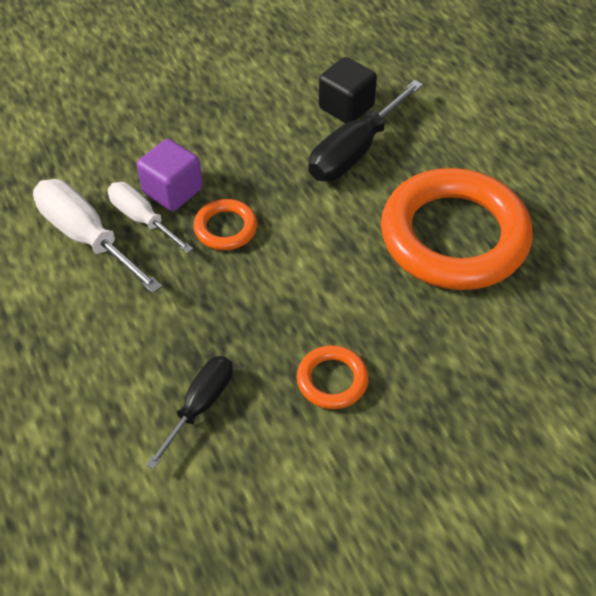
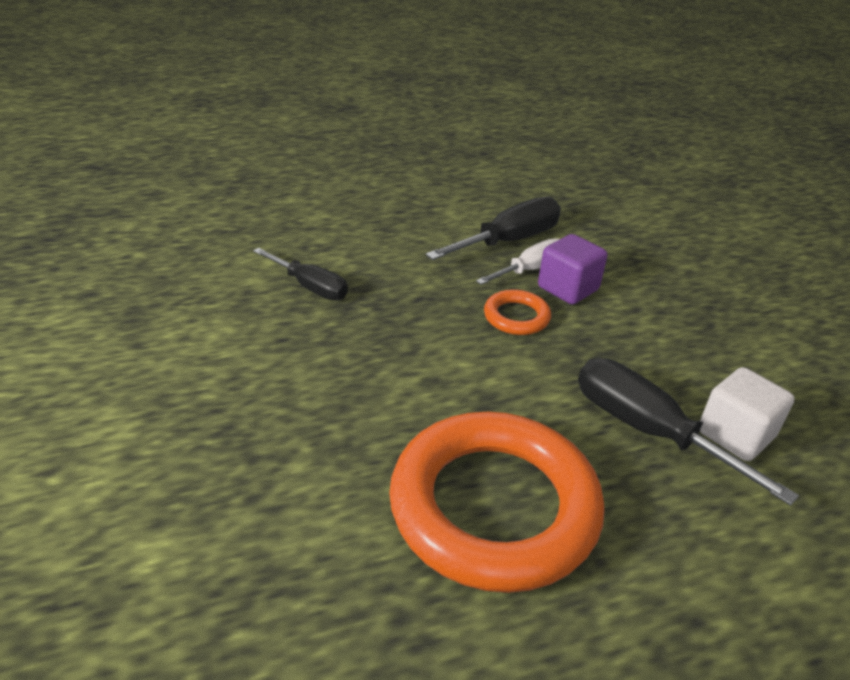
camera: 95 degrees right, 15 degrees down
white screwdriver [33,179,162,294] -> black screwdriver [426,196,561,260]
orange ring [297,345,369,409] -> none
black cube [319,57,377,123] -> white cube [700,367,795,461]

